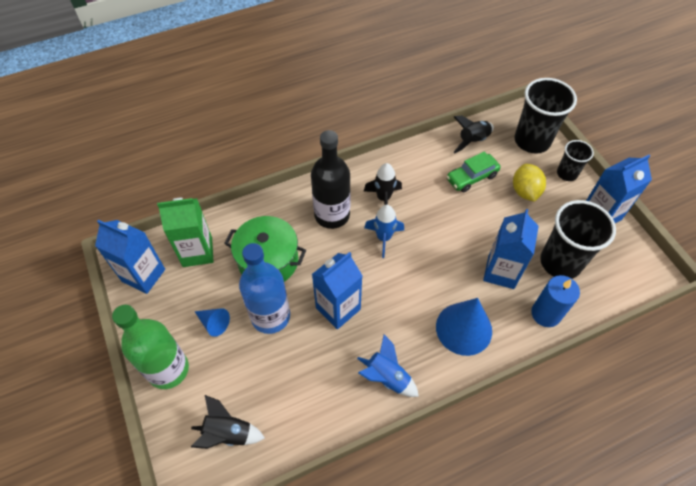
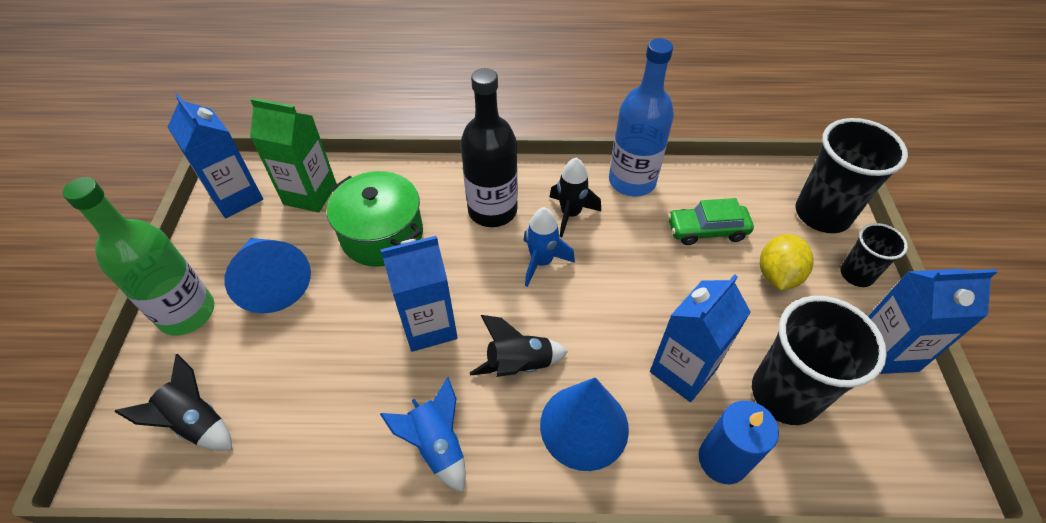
camera: 25 degrees right, 5 degrees down
blue cone [194,308,230,337] -> blue cone [225,238,311,313], size x1.95
blue bottle [239,243,290,334] -> blue bottle moved to [609,38,674,197]
black rocket [453,116,494,154] -> black rocket moved to [470,315,568,377]

